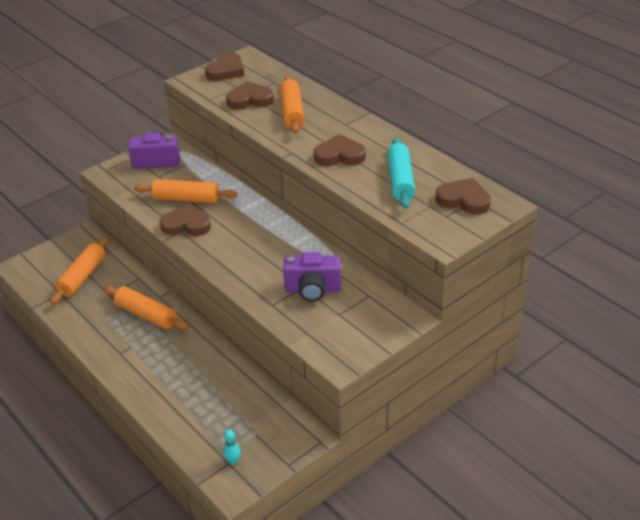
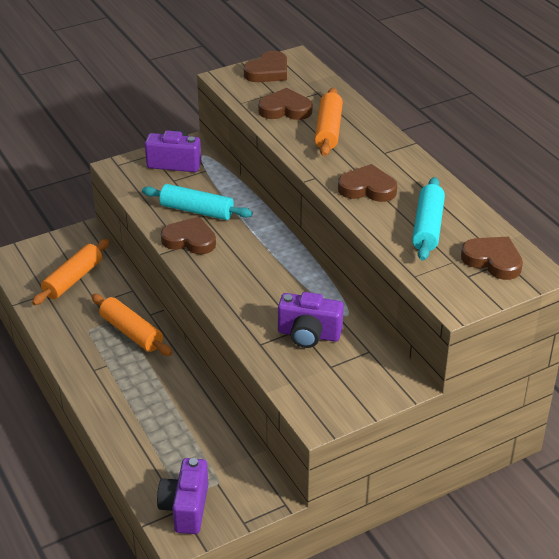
camera: 10 degrees right, 0 degrees up
orange rolling pin [134,179,237,203] -> turquoise rolling pin [142,184,253,220]
turquoise bowling pin [223,429,241,465] -> purple camera [157,458,208,534]

